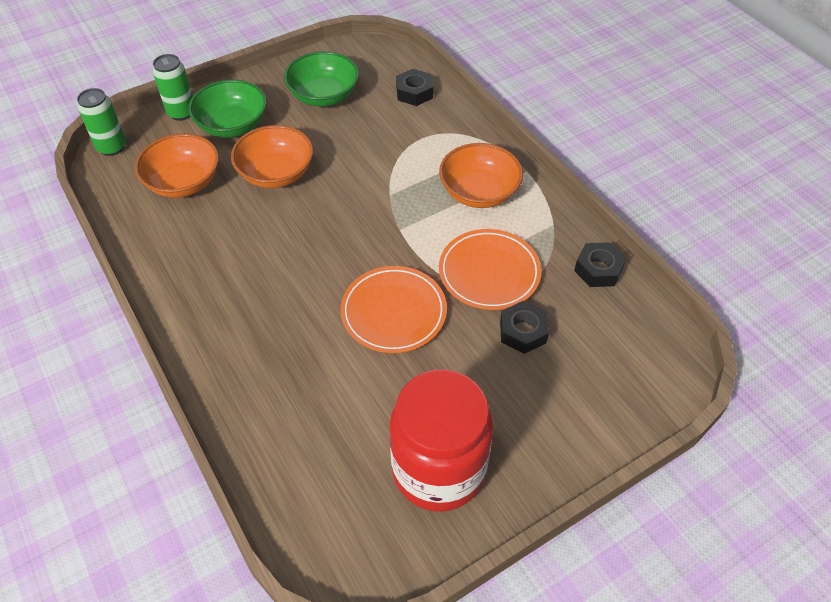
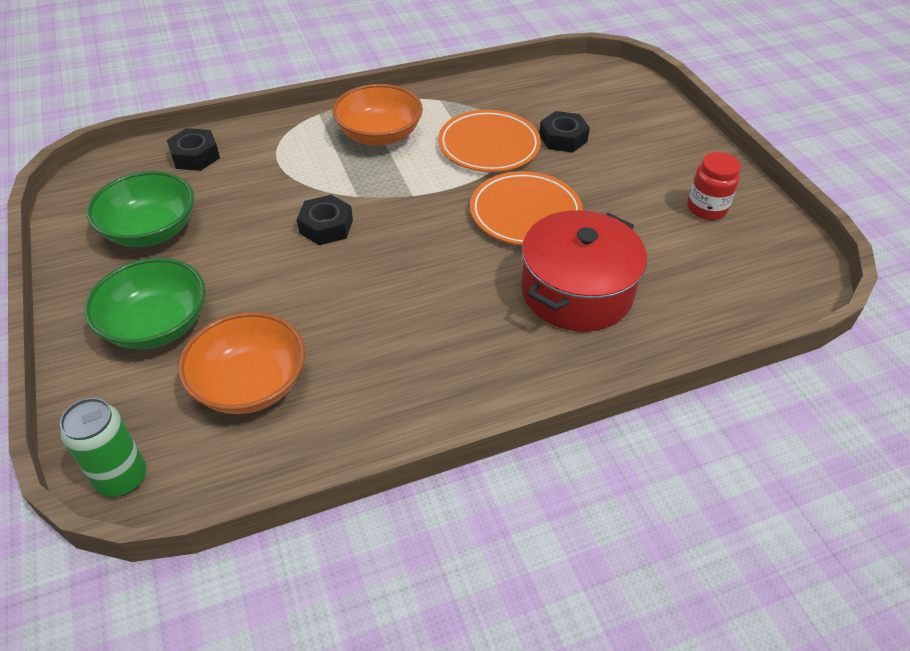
camera: 80 degrees left, 5 degrees down
green can [153,54,193,121] -> none
orange bowl [231,125,313,188] -> none
red jar [390,369,493,512] -> red jar [687,152,741,220], size x0.48
black nut [574,242,626,287] -> black nut moved to [297,195,353,245]
none -> red pot [521,210,647,332]

